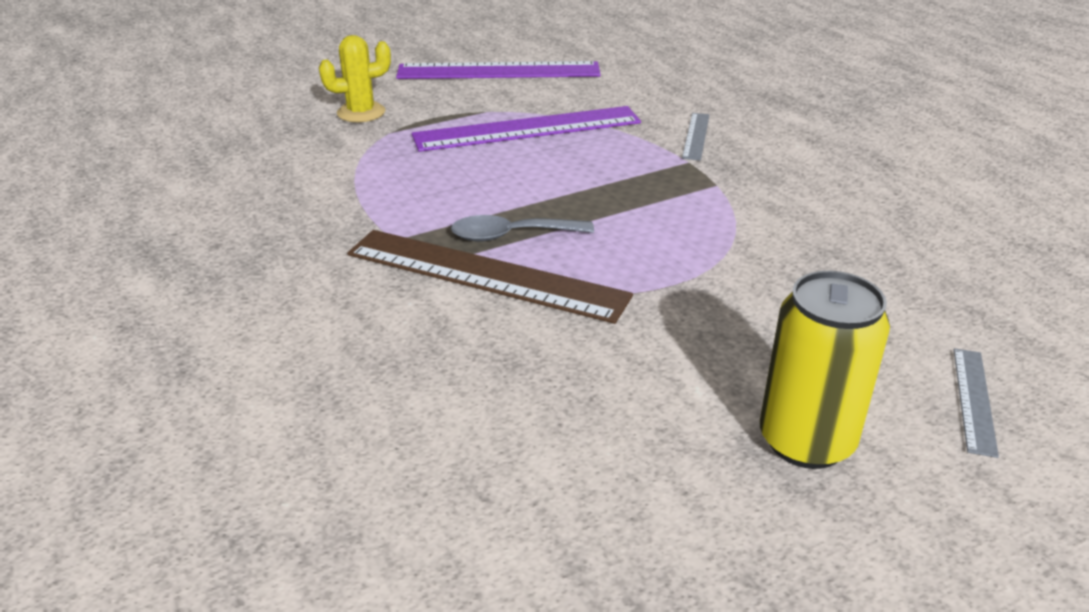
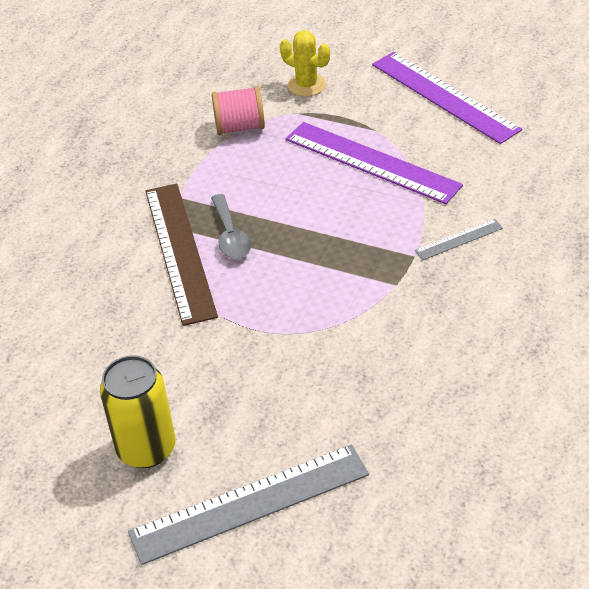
camera: 55 degrees right, 10 degrees up
grey spoon [451,215,594,242] -> grey spoon turned 150 degrees counterclockwise [211,194,251,259]
grey ruler [954,348,999,458] -> grey ruler [128,444,369,565], size x2.19
none -> pink spool [212,86,265,135]

